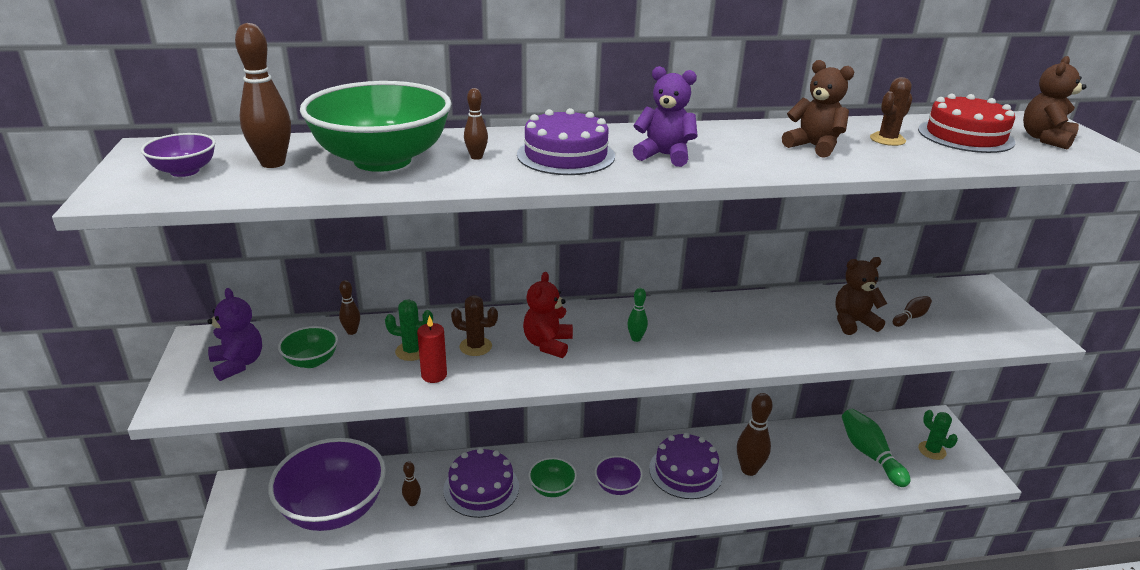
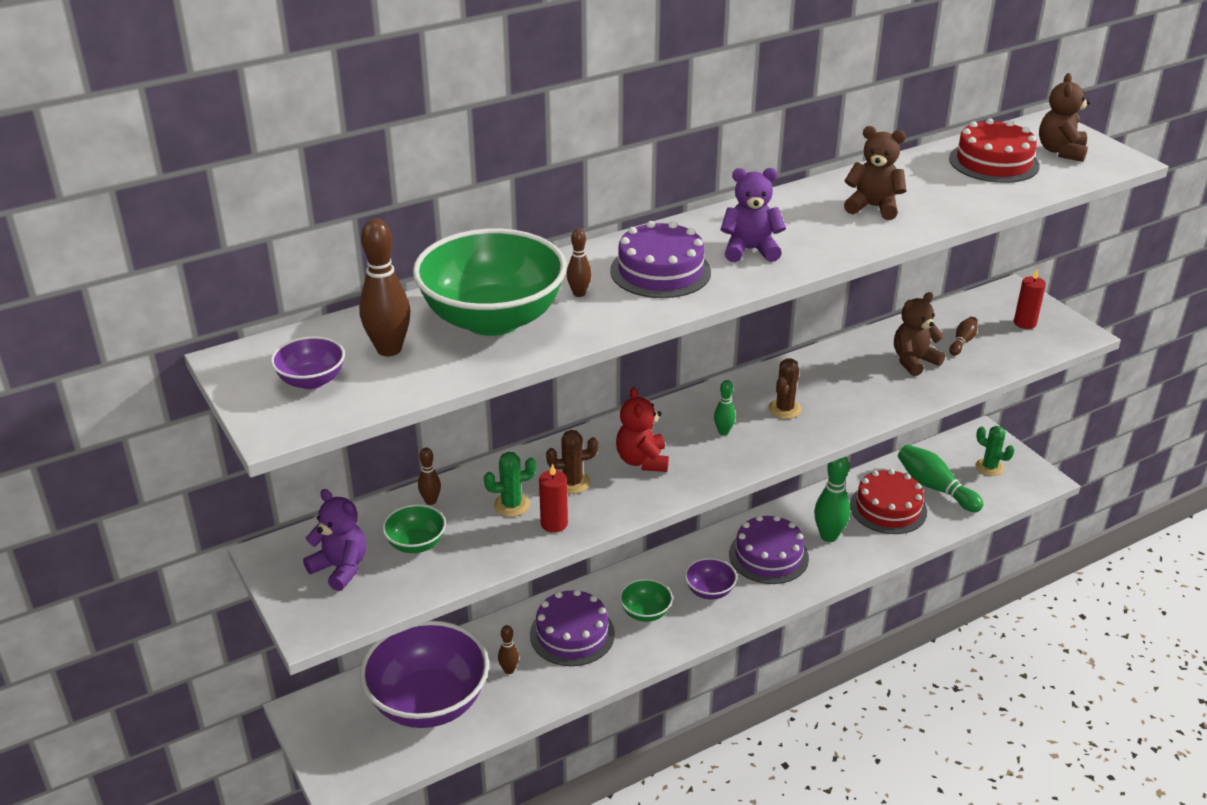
camera: 20 degrees left, 5 degrees up
brown bowling pin [737,393,773,476] -> green bowling pin [814,456,850,542]
brown cactus [870,77,913,146] -> brown cactus moved to [768,358,801,419]
none -> red cake [850,469,927,534]
none -> red candle [1014,269,1046,329]

